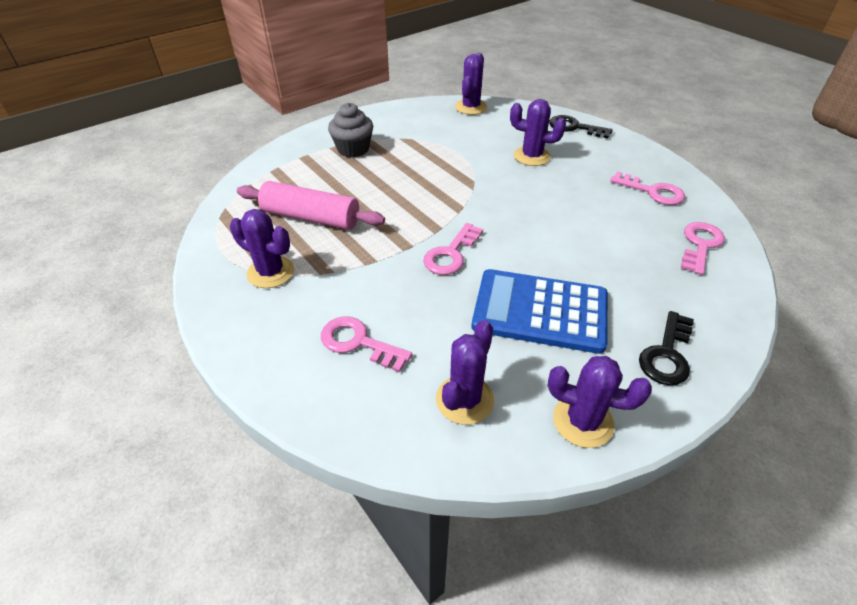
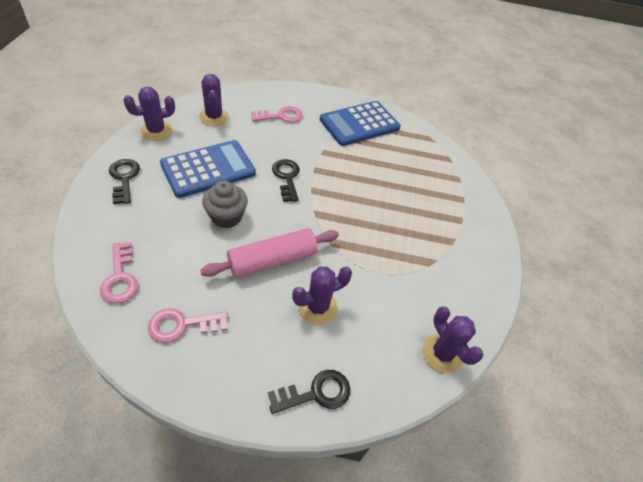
camera: 130 degrees right, 5 degrees up
purple cactus [230,209,294,288] -> blue calculator [320,101,401,146]
pink rolling pin [237,181,385,230] -> pink rolling pin moved to [200,228,339,278]
grey cupcake [328,103,373,158] -> grey cupcake moved to [202,181,248,228]
pink key [423,223,483,275] -> black key [272,159,300,202]

